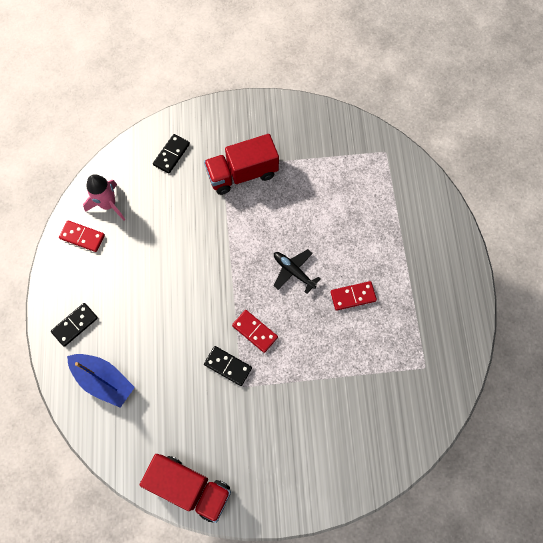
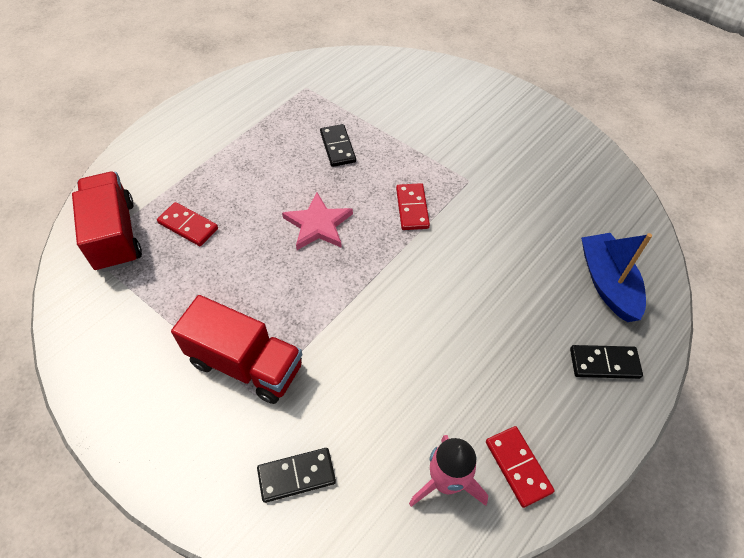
camera: 135 degrees left, 15 degrees down
red truck [140,454,231,523] -> red truck moved to [72,172,142,272]
black domino [204,346,252,386] -> black domino moved to [320,124,356,167]
black plane [274,249,320,294] -> pink star [282,192,353,250]
red domino [330,281,377,311] -> red domino moved to [157,202,218,246]

